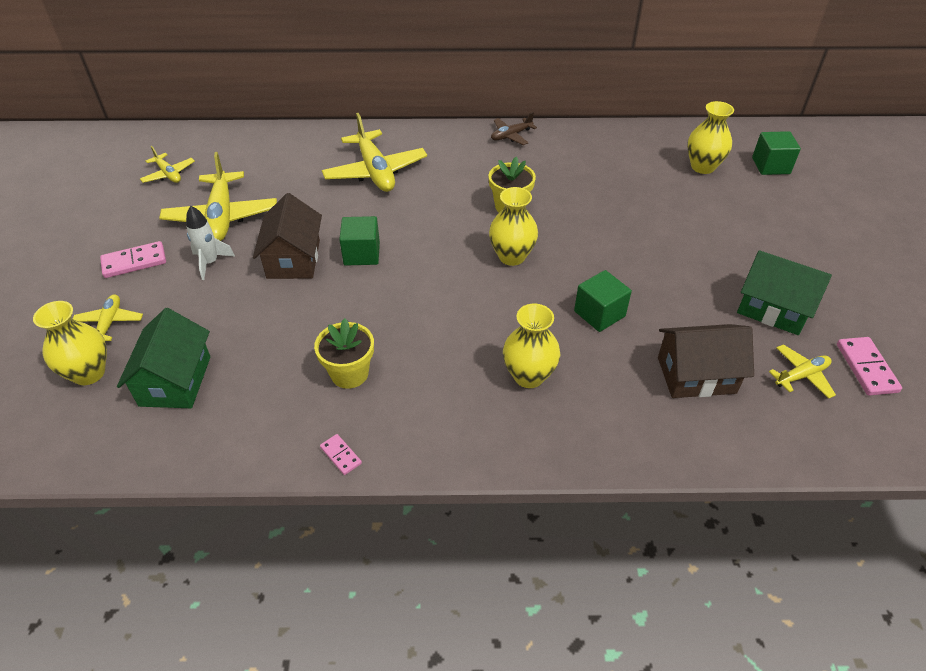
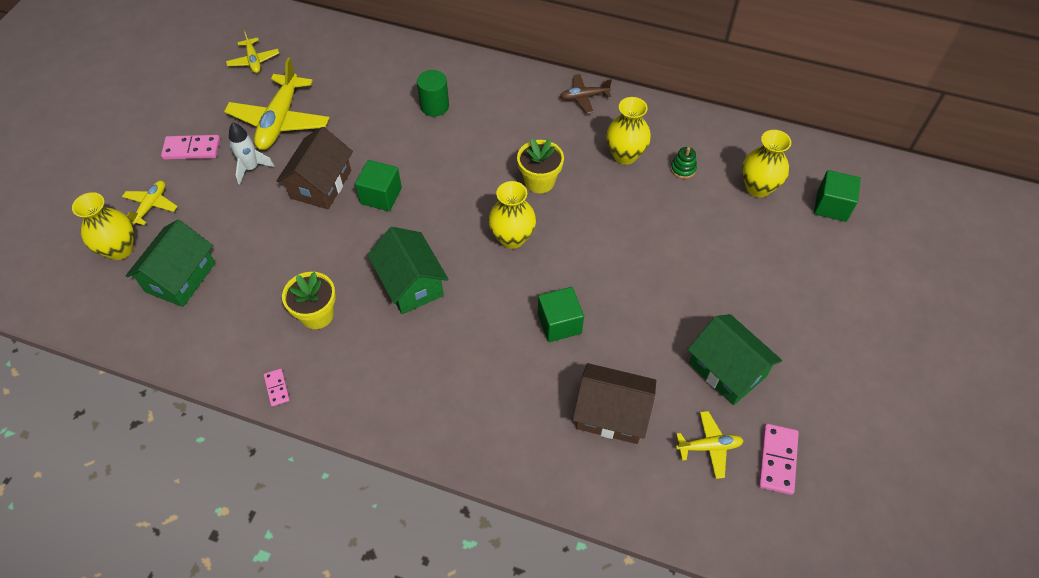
camera: 20 degrees right, 10 degrees up
yellow plane [322,113,427,192] -> green cylinder [417,70,449,117]
yellow vase [503,304,560,388] -> yellow vase moved to [606,97,651,165]
none -> green house [368,227,448,314]
none -> green stacking toy [671,147,697,179]

